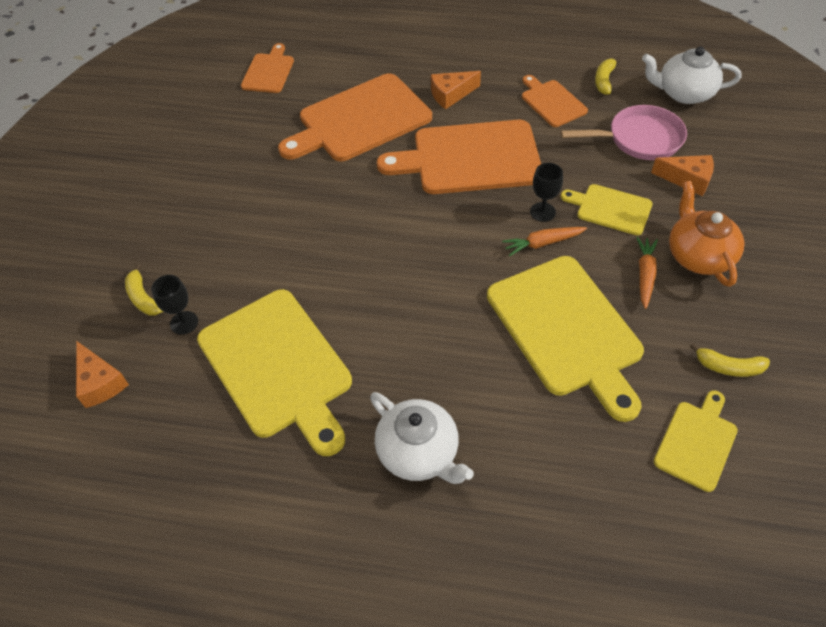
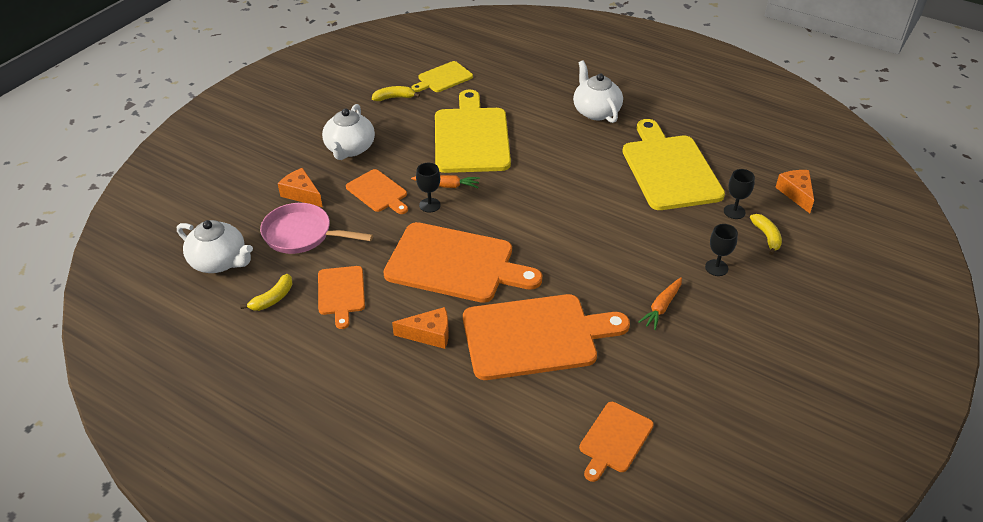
camera: 160 degrees left, 10 degrees down
yellow cutting board [561,184,653,235] -> orange cutting board [346,169,408,214]
orange carrot [636,237,658,309] -> orange carrot moved to [638,277,682,330]
orange teapot [669,181,744,287] -> white teapot [322,104,375,160]
yellow banana [690,343,770,377] -> yellow banana turned 45 degrees counterclockwise [372,86,420,101]
none -> black goblet [705,224,738,276]

